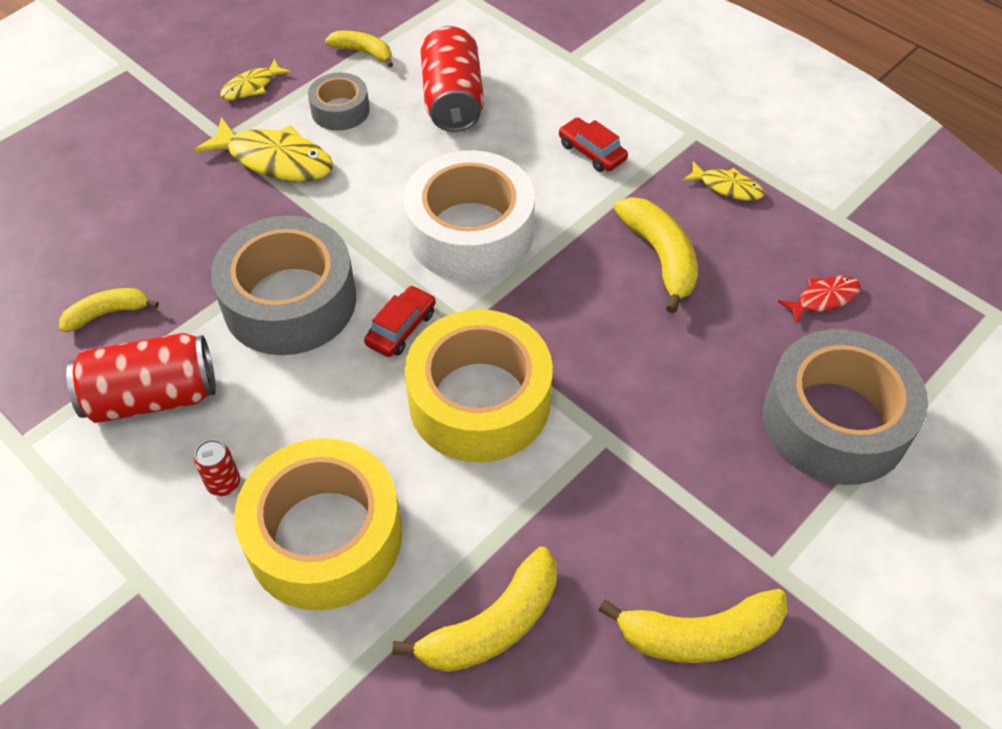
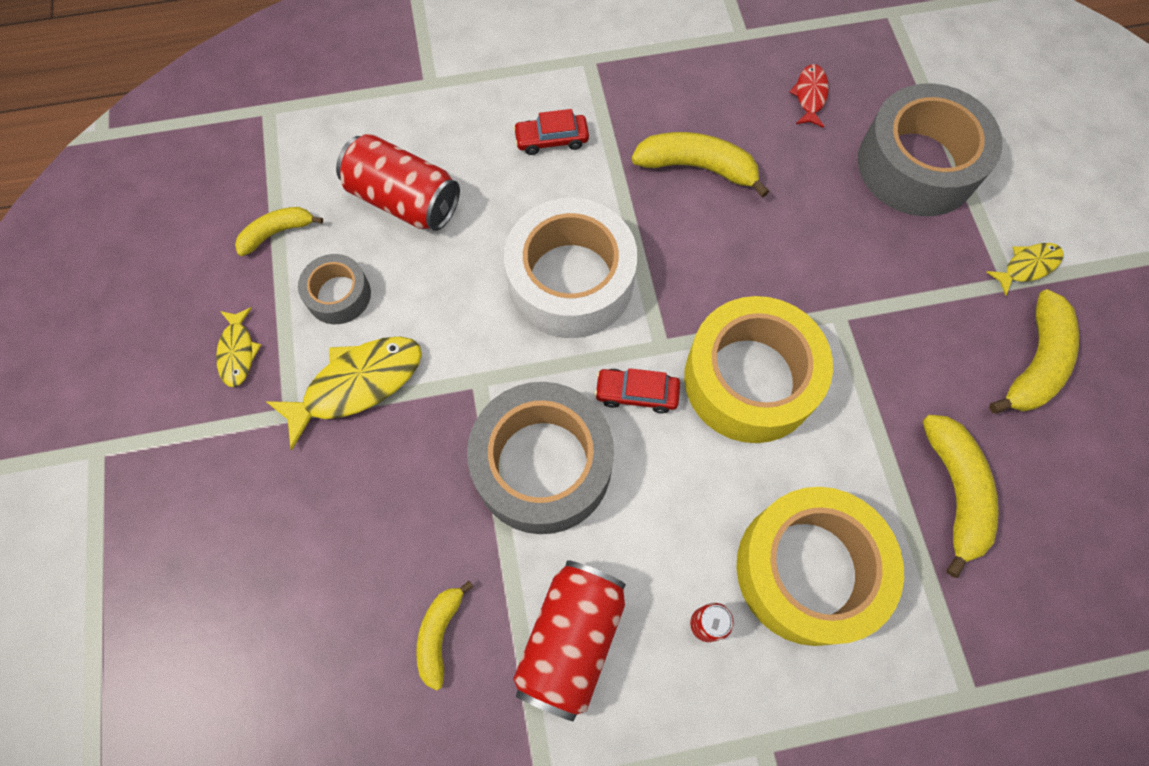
camera: 55 degrees left, 15 degrees up
red car [364,285,436,357] -> red car turned 60 degrees counterclockwise [594,368,680,414]
yellow fish [683,161,764,201] -> yellow fish moved to [986,243,1064,296]

